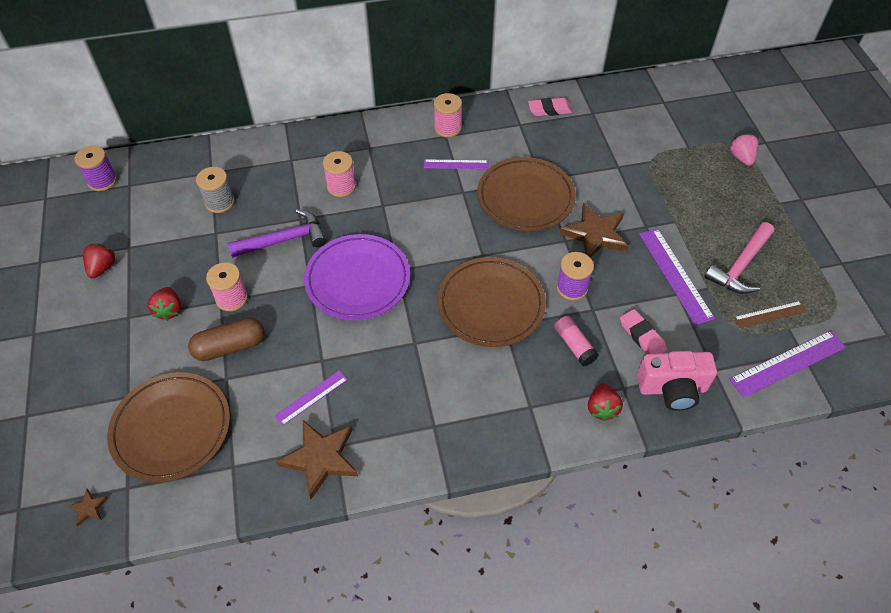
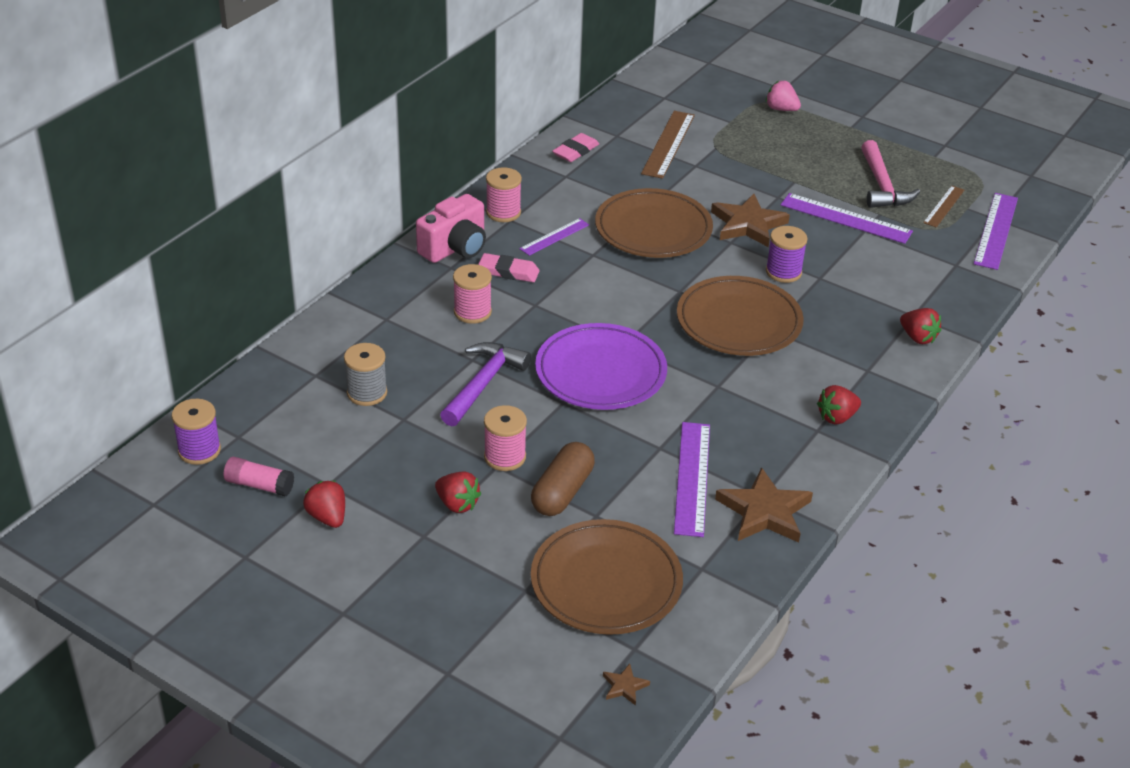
camera: 45 degrees left, 15 degrees down
purple ruler [274,370,348,426] -> purple ruler [674,422,710,537], size x1.66
pink glue stick [554,316,599,366] -> pink glue stick moved to [223,457,294,496]
pink eraser [620,309,667,354] -> pink eraser moved to [478,253,540,282]
pink camera [637,351,717,411] -> pink camera moved to [416,194,486,263]
none -> brown ruler [641,111,695,179]
none -> red strawberry [817,385,861,425]

